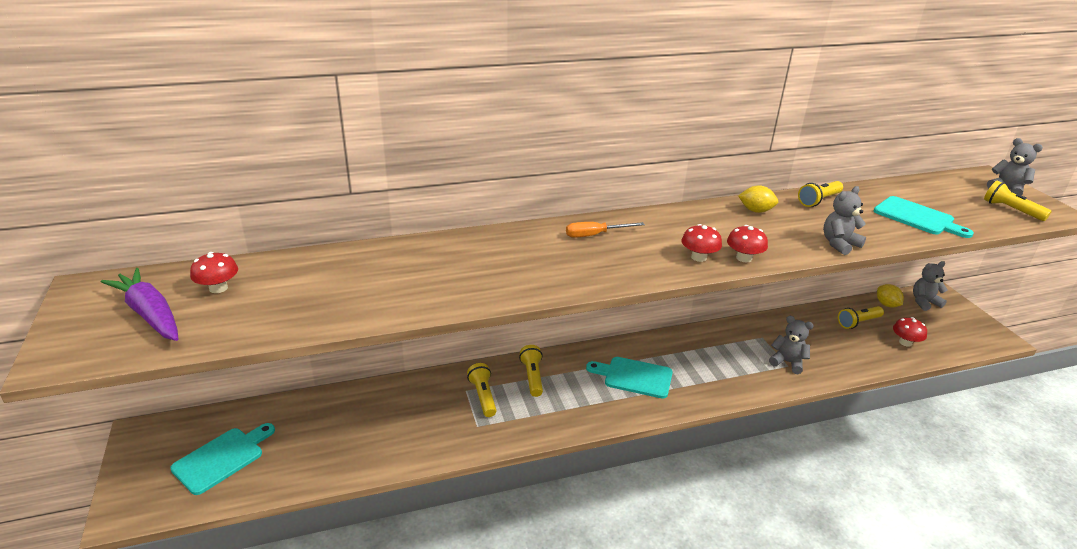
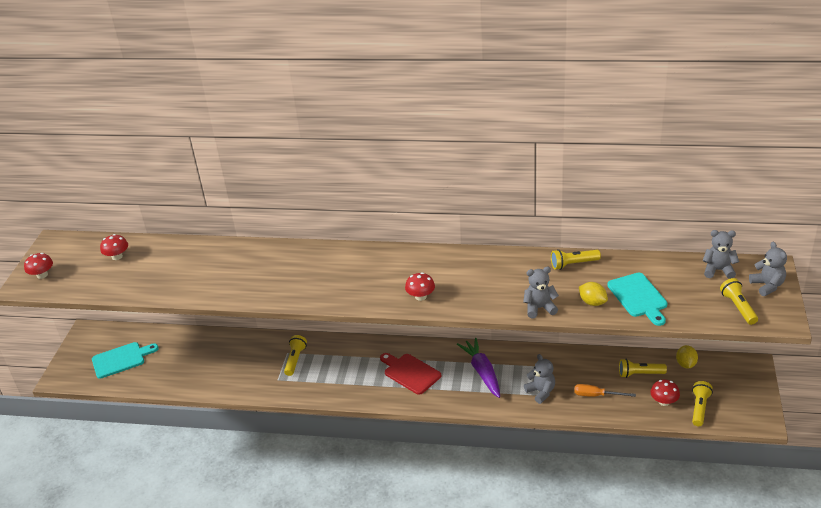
camera: 30 degrees right, 5 degrees up
purple carrot [101,268,178,341] -> purple carrot moved to [457,338,500,398]
yellow flashlight [519,345,543,397] -> yellow flashlight moved to [692,381,713,426]
orange screwdriver [566,222,645,238] -> orange screwdriver moved to [574,384,636,397]
turquoise cutting board [586,357,673,398] -> red cutting board [380,353,441,395]
red mushroom [727,225,768,262] -> red mushroom moved to [24,253,53,279]
yellow lemon [738,185,778,213] -> yellow lemon moved to [579,282,608,306]
grey teddy bear [913,261,947,311] -> grey teddy bear moved to [702,230,739,279]

